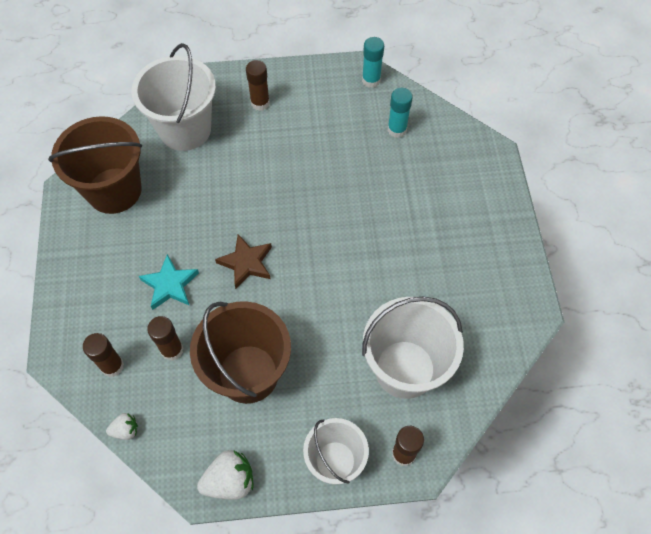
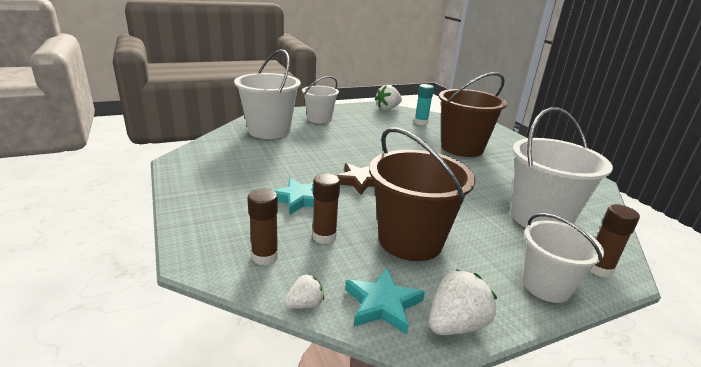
camera: 20 degrees left, 35 degrees down
brown bucket [48,116,142,214] -> brown bucket moved to [439,72,507,157]
brown glue stick [246,60,270,111] -> white bucket [302,76,339,123]
turquoise glue stick [362,37,384,88] -> white strawberry [375,85,402,110]
none -> turquoise star [345,268,425,335]

